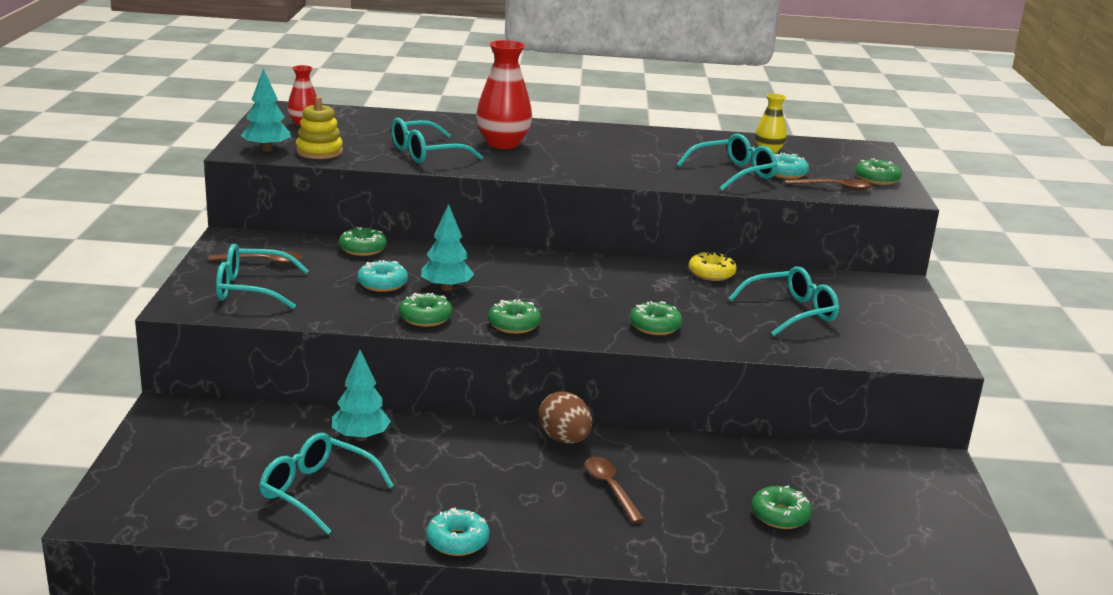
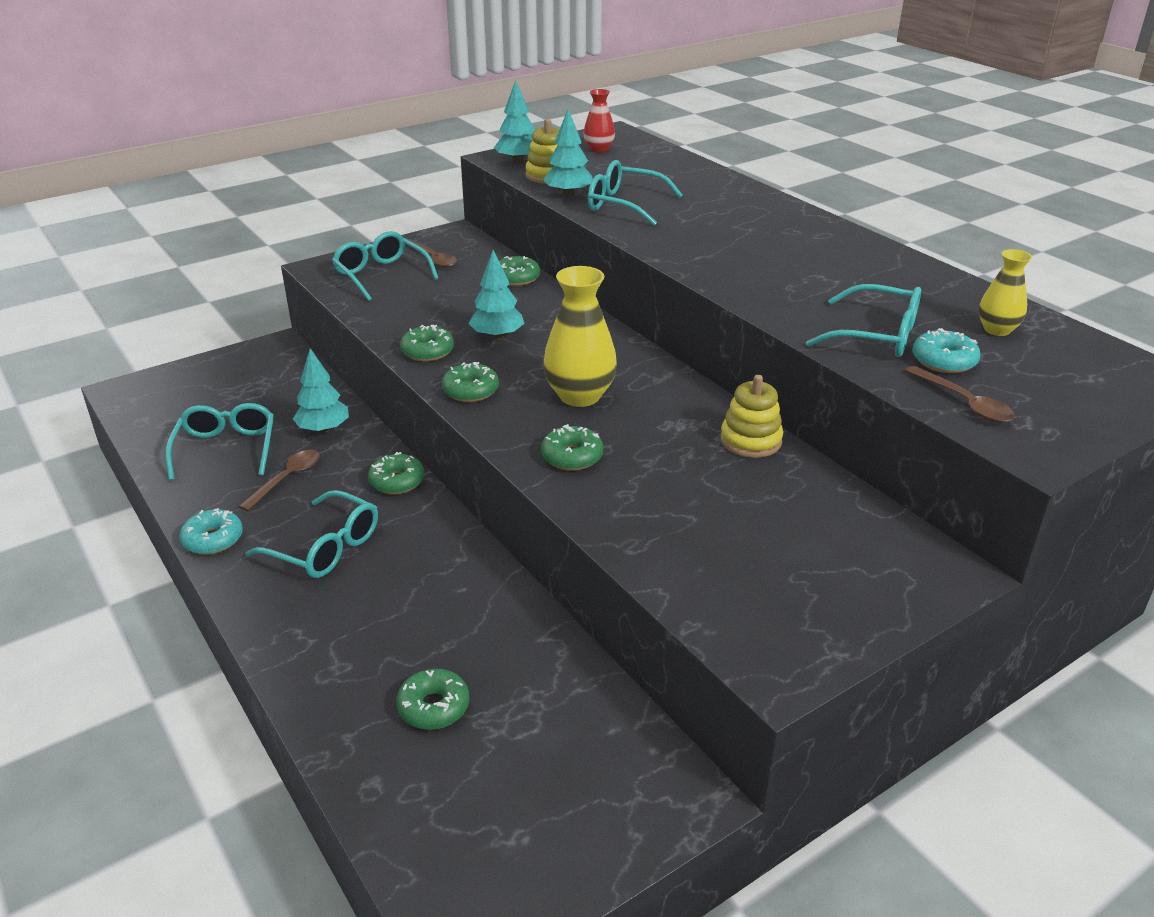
camera: 55 degrees right, 10 degrees up
turquoise donut [357,260,408,292] -> none
red vase [476,40,532,149] -> none
brown egg [539,391,592,444] -> none
brown spoon [585,457,645,523] -> brown spoon moved to [239,450,320,511]
yellow donut [689,251,737,281] -> yellow stacking toy [720,375,783,458]
turquoise glasses [728,266,839,336] -> turquoise glasses moved to [246,490,378,578]
green donut [855,159,902,185] -> green donut moved to [368,452,424,494]
none -> turquoise tree [543,109,593,197]
none -> yellow vase [543,266,617,407]

